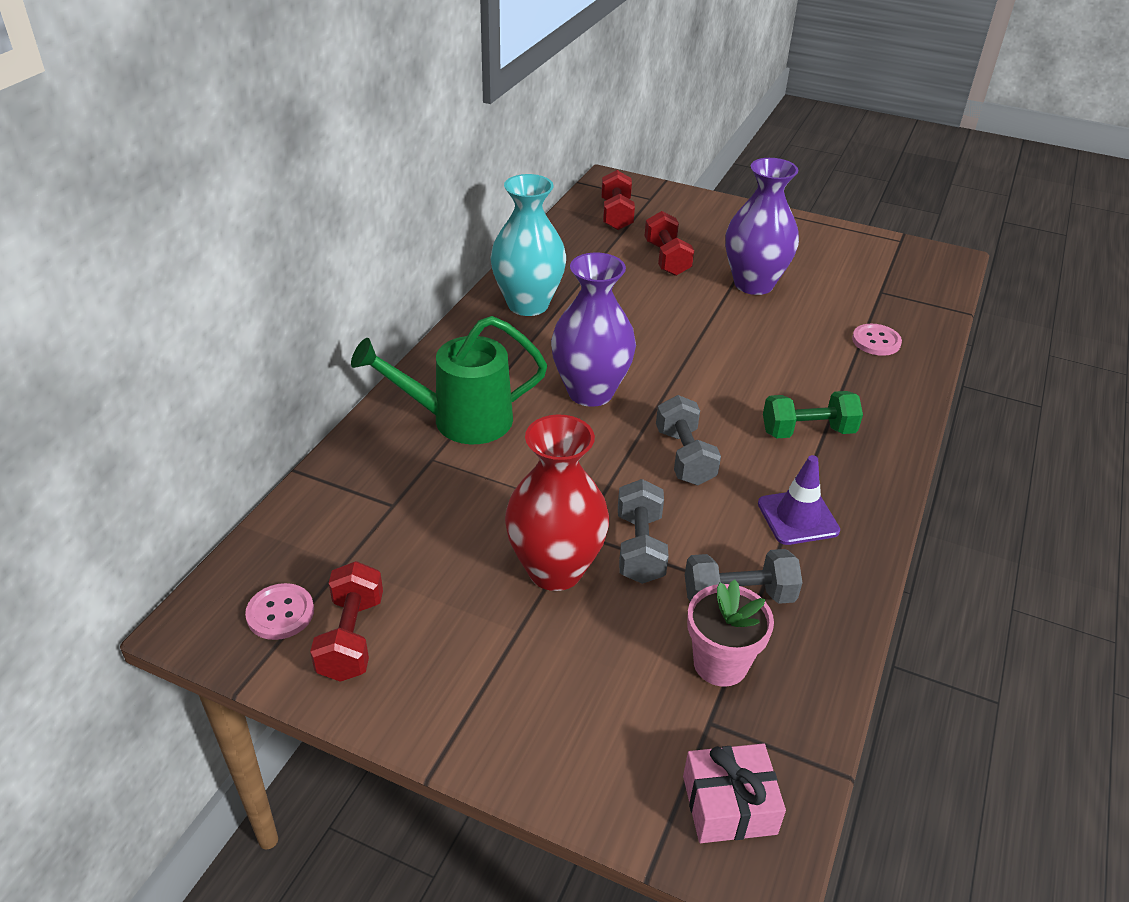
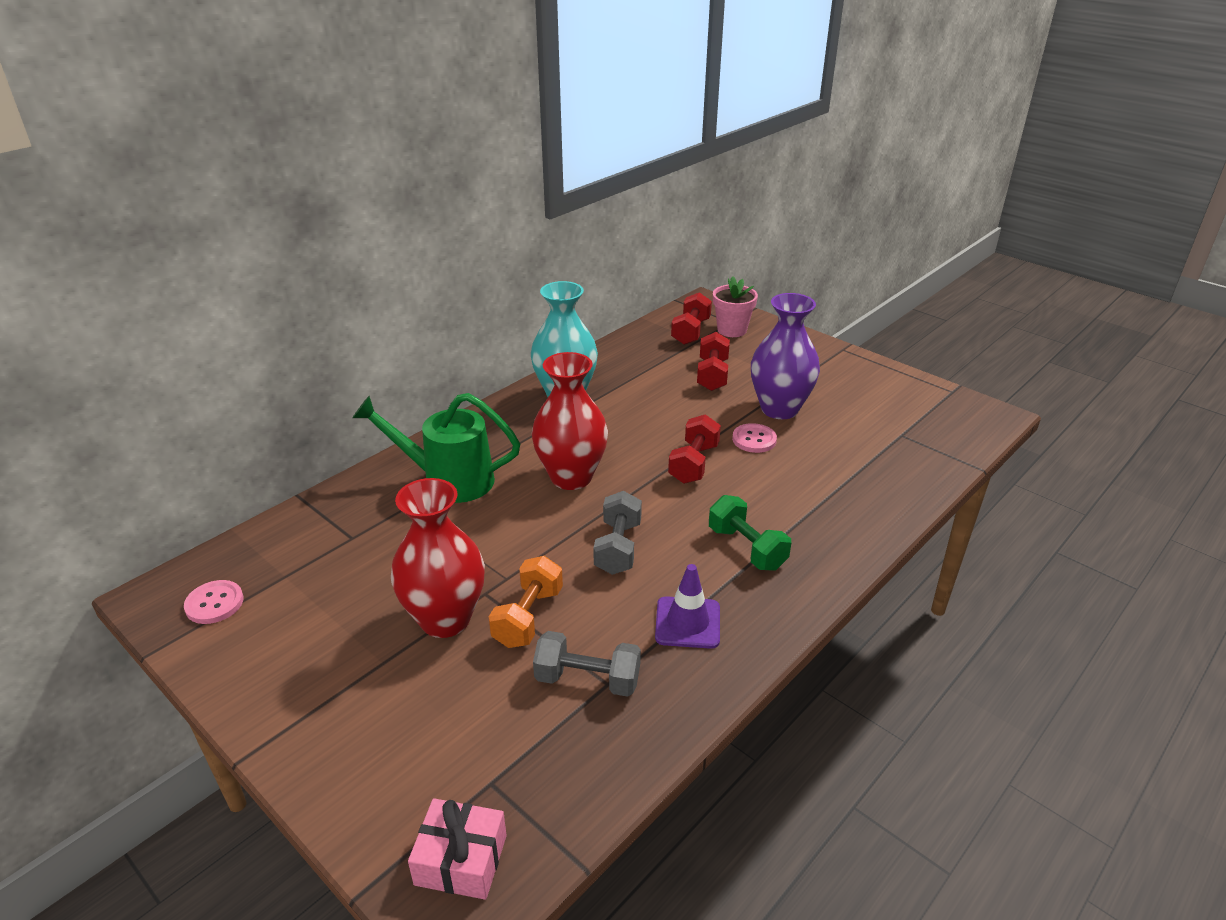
camera: 20 degrees right, 5 degrees down
red dumbbell [310,561,383,682] -> red dumbbell moved to [668,414,721,484]
purple vase [551,253,636,407] -> red vase [532,352,608,490]
grey dumbbell [618,479,669,584] -> orange dumbbell [489,556,563,648]
pink flower pot [687,580,774,687] -> pink flower pot moved to [713,276,758,337]
green dumbbell [763,391,863,438] -> green dumbbell turned 45 degrees clockwise [709,495,791,571]
pink button [852,324,902,356] -> pink button moved to [732,423,777,453]

